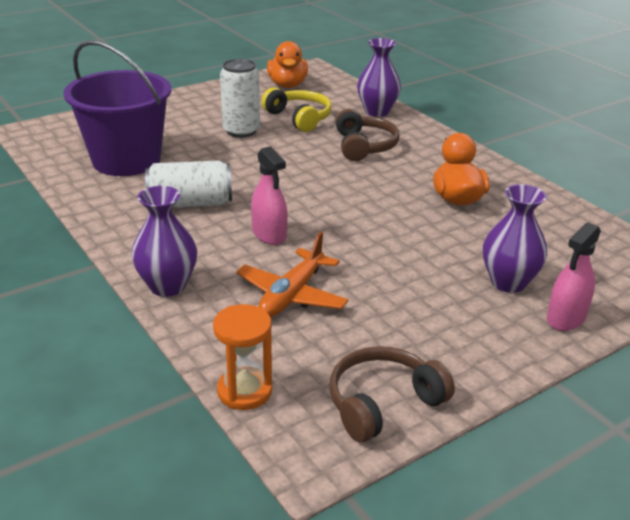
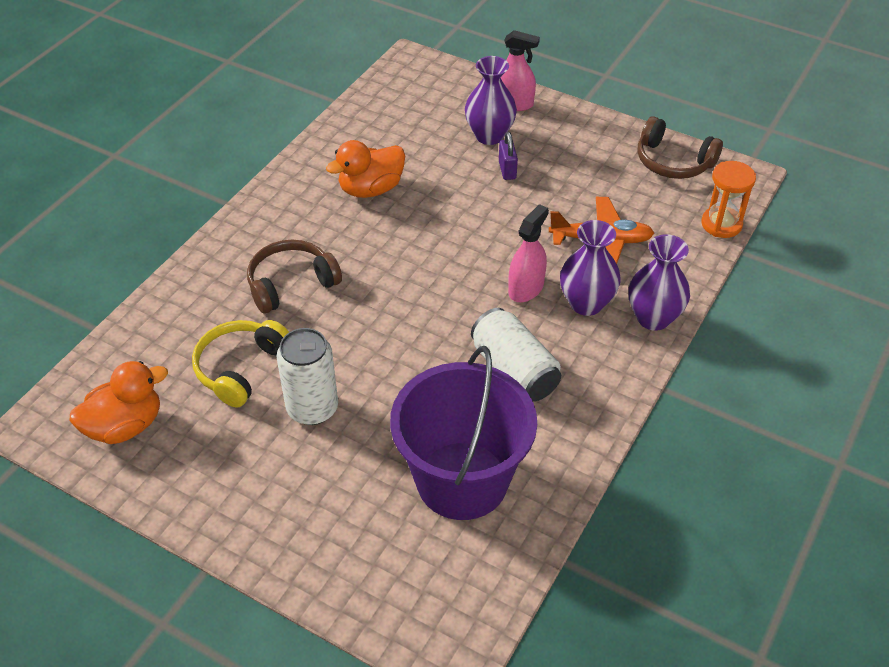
camera: 115 degrees left, 15 degrees up
purple vase [357,38,401,117] -> purple vase moved to [560,220,621,316]
none -> purple padlock [499,132,518,180]

